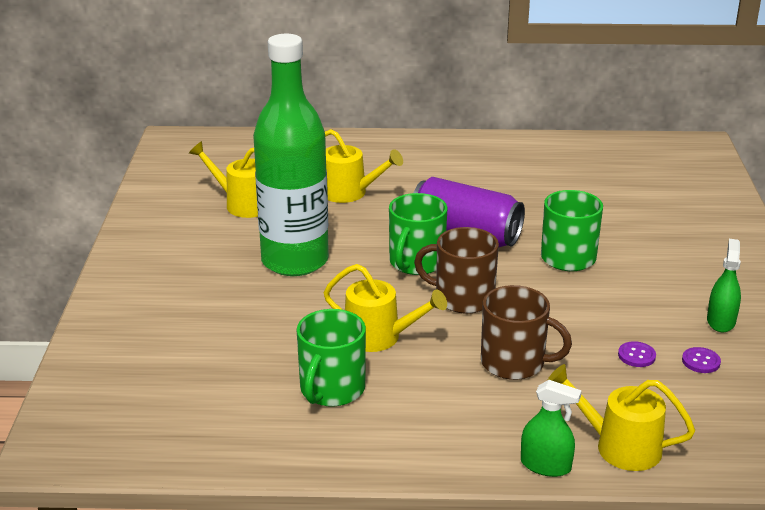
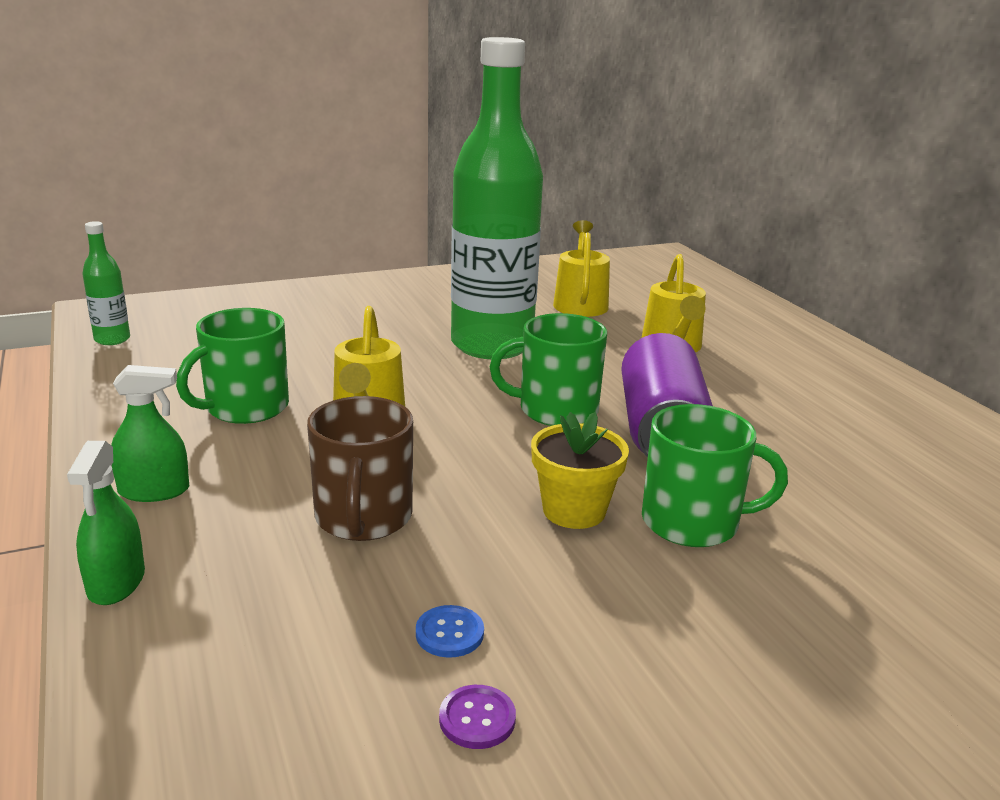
camera: 65 degrees right, 5 degrees down
green mug [297,309,366,406] -> green mug turned 45 degrees counterclockwise [176,308,289,424]
brown mug [414,227,499,313] -> none
yellow watering can [548,364,695,471] -> none
purple button [618,341,656,367] -> blue button [416,605,484,658]
green spray bottle [707,239,741,332] -> green spray bottle moved to [111,365,189,502]
none -> green bottle [82,221,130,345]
none -> yellow flower pot [531,412,629,529]

